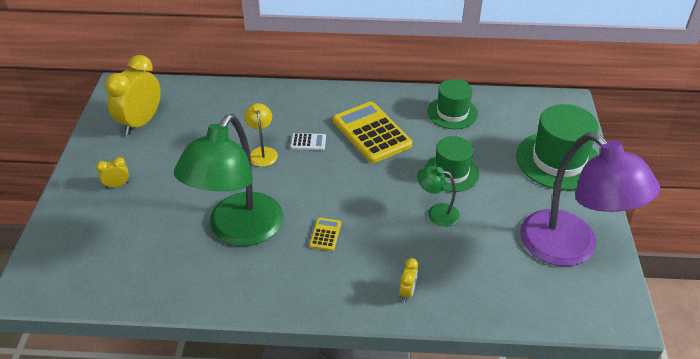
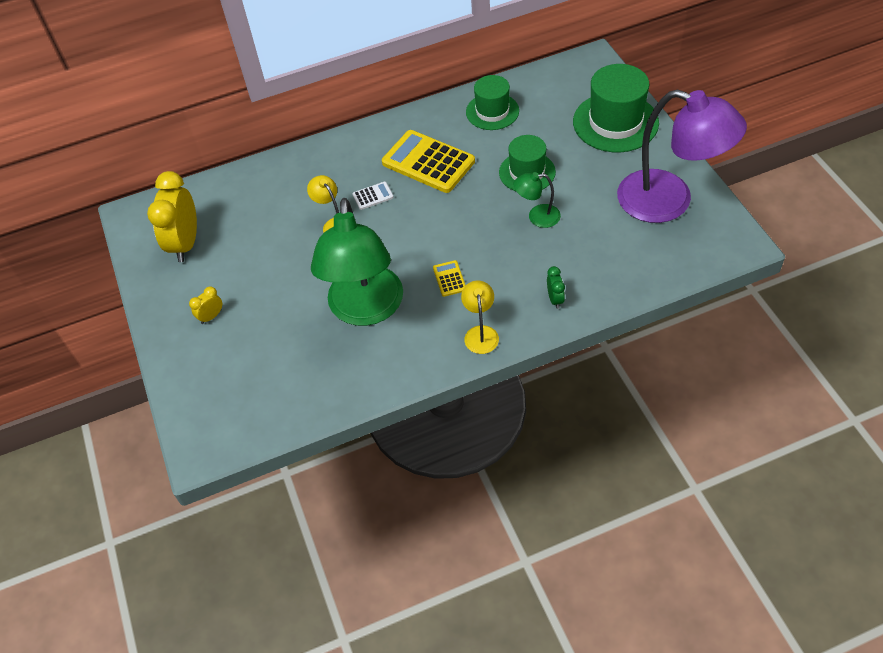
camera: 20 degrees left, 10 degrees up
yellow clock [399,258,418,302] -> green clock [547,266,565,309]
none -> yellow lamp [461,281,499,354]

